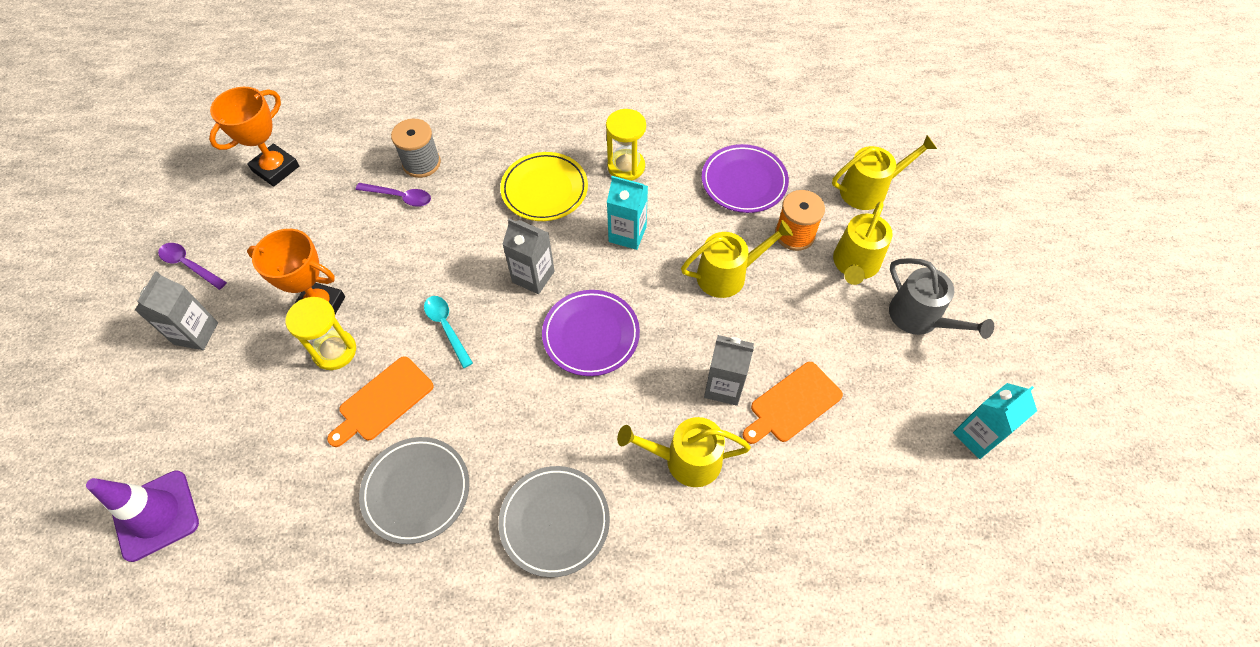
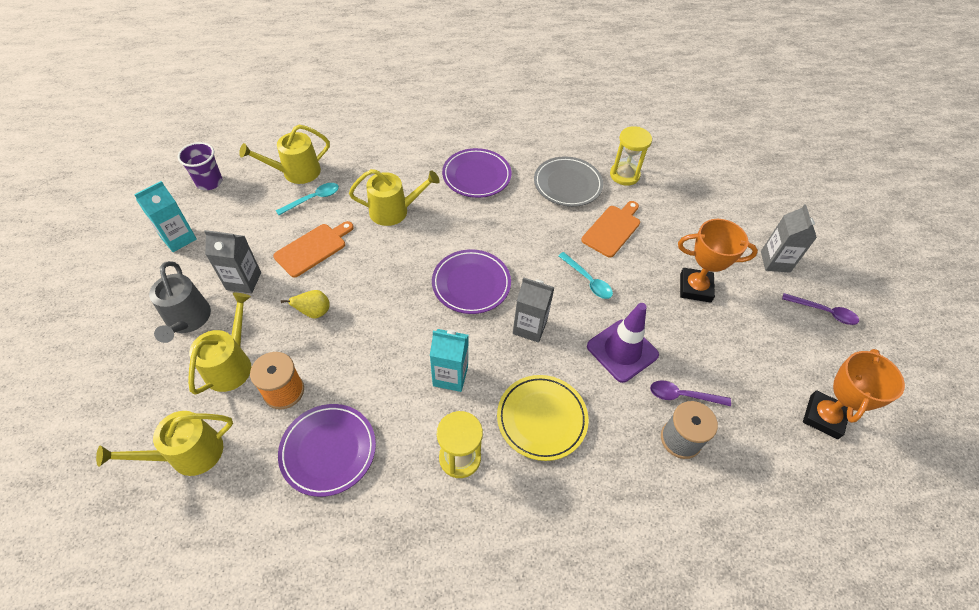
camera: 170 degrees right, 5 degrees down
purple traffic cone [86,470,199,562] -> purple traffic cone moved to [587,303,659,383]
yellow hourglass [286,297,356,370] -> yellow hourglass moved to [610,126,652,186]
grey plate [498,466,610,577] -> purple plate [442,148,511,198]
yellow watering can [681,220,793,298] -> yellow watering can moved to [239,125,330,184]
grey carton [704,335,754,406] -> grey carton moved to [204,230,261,293]
grey watering can [889,258,994,339] -> grey watering can turned 150 degrees counterclockwise [149,261,211,343]
none -> purple cup [178,142,222,190]
none -> turquoise spoon [276,183,339,215]
none -> yellow pear [281,290,330,319]

